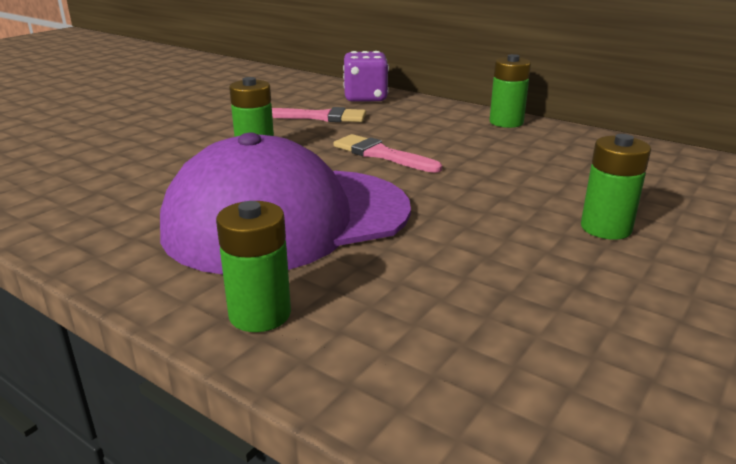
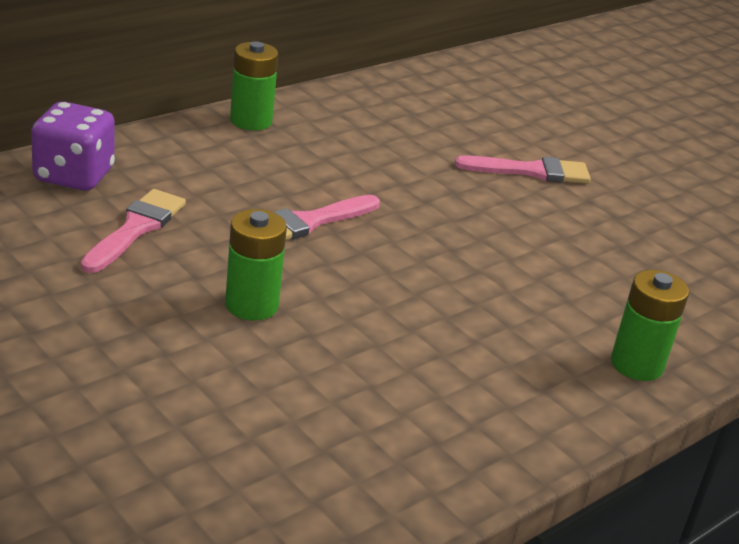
camera: 80 degrees left, 5 degrees up
purple cap [160,133,411,274] -> none
green battery [581,134,651,240] -> pink brush [455,155,591,184]

